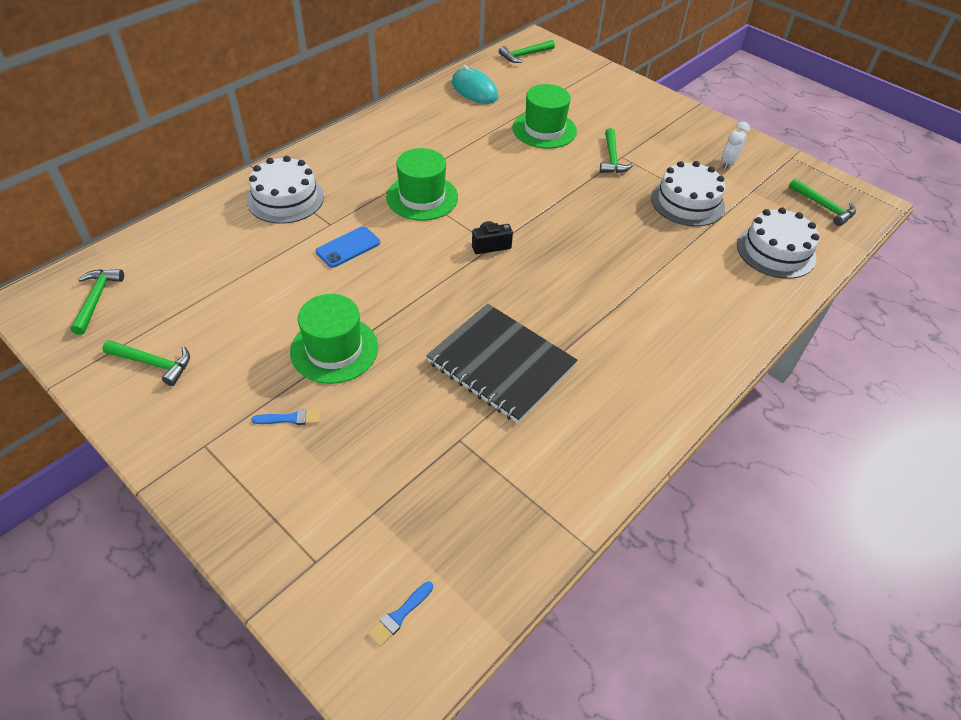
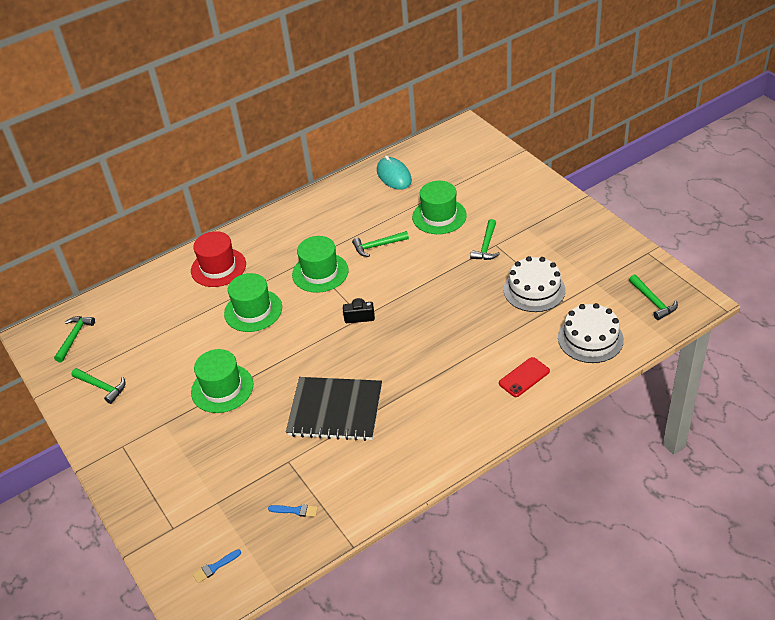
camera: 20 degrees right, 5 degrees down
white cake [247,156,324,224] -> red hat [191,231,246,287]
blue brush [251,409,320,425] -> blue brush moved to [268,504,318,517]
blue phone [316,226,380,268] -> green hat [224,273,282,332]
black notebook [426,304,578,423] -> black notebook turned 45 degrees counterclockwise [286,377,382,441]
green hammer [499,40,555,63] -> green hammer moved to [352,231,409,257]
white clock [721,122,750,170] -> none
none -> red phone [499,357,550,397]

